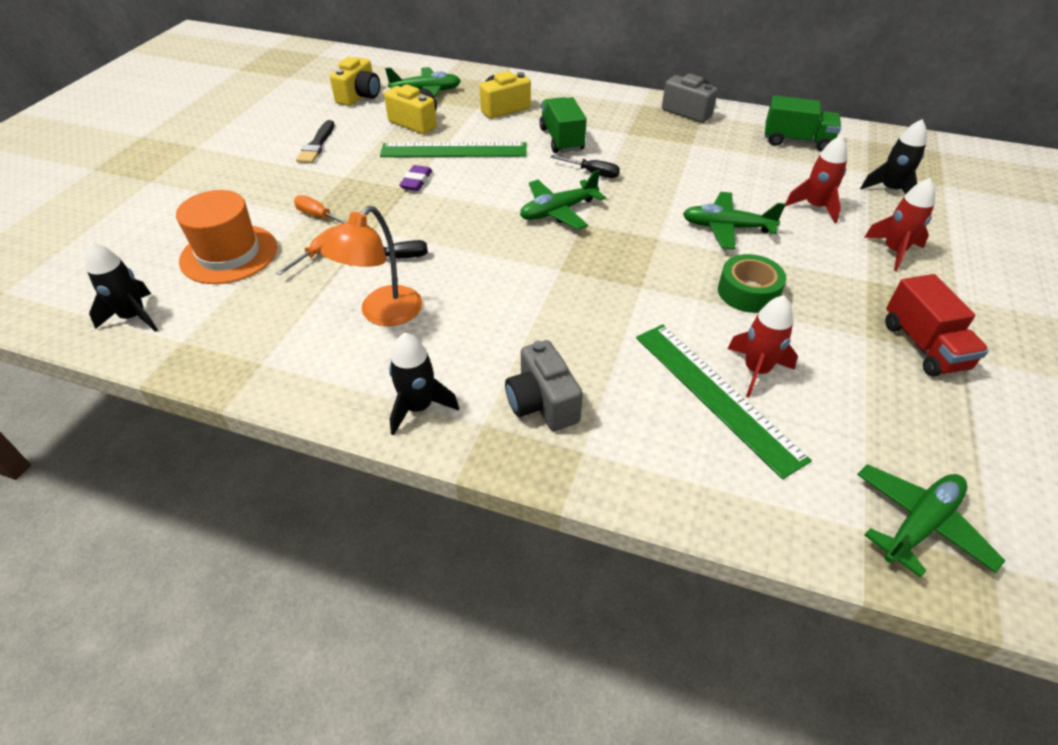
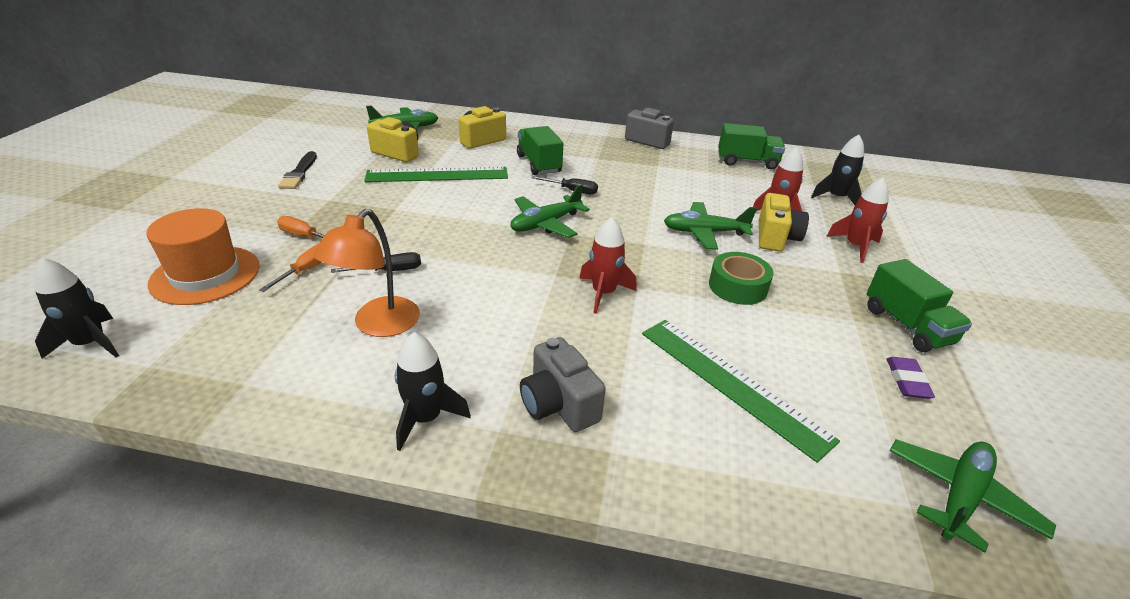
camera: 10 degrees left, 10 degrees down
yellow camera [330,57,380,106] -> yellow camera moved to [759,193,809,251]
purple eraser [399,165,432,191] -> purple eraser moved to [886,357,935,399]
red rocket [727,295,798,398] -> red rocket moved to [579,217,636,314]
red truck [885,274,989,377] -> green truck [867,259,972,352]

